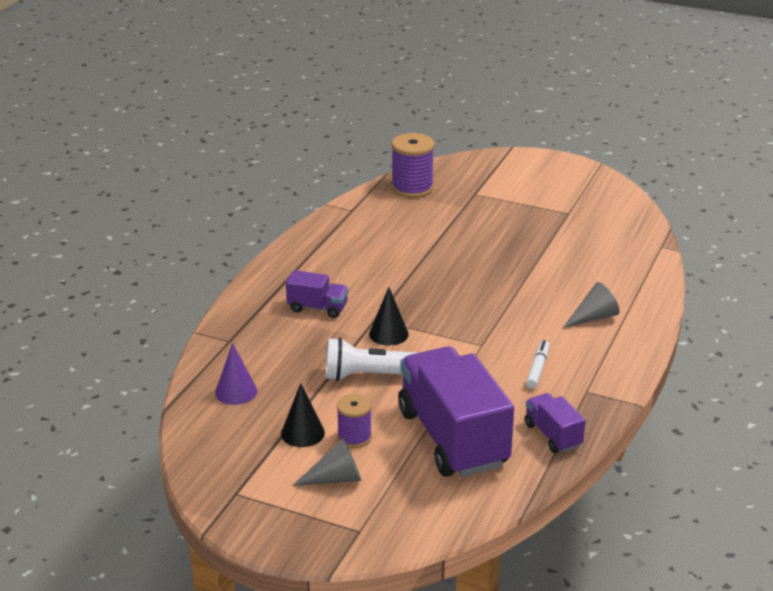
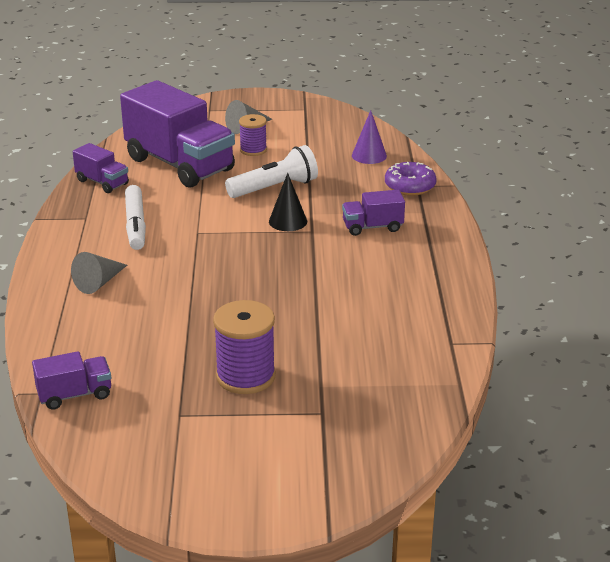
camera: 155 degrees right, 0 degrees up
black cone [281,383,325,447] -> none
purple spool [392,133,435,198] -> purple spool moved to [213,300,276,394]
white marker [526,340,550,388] -> white marker [125,185,146,250], size x1.57
none -> purple truck [32,351,111,410]
none -> purple donut [385,162,437,196]

